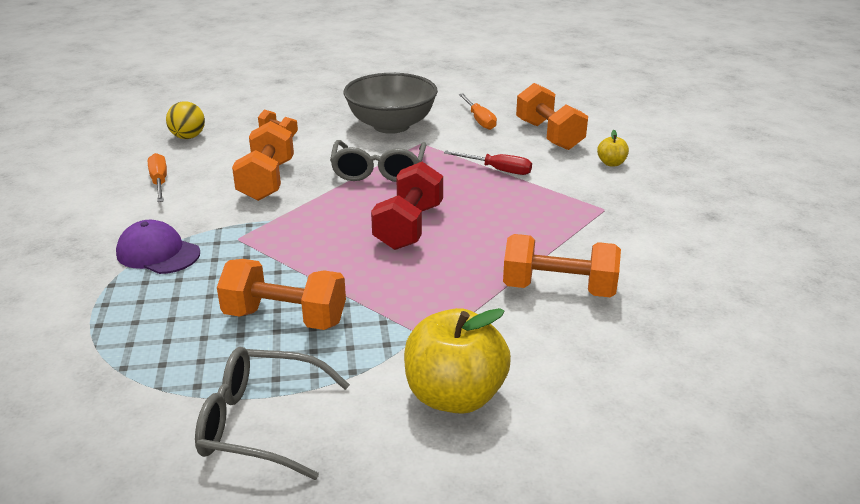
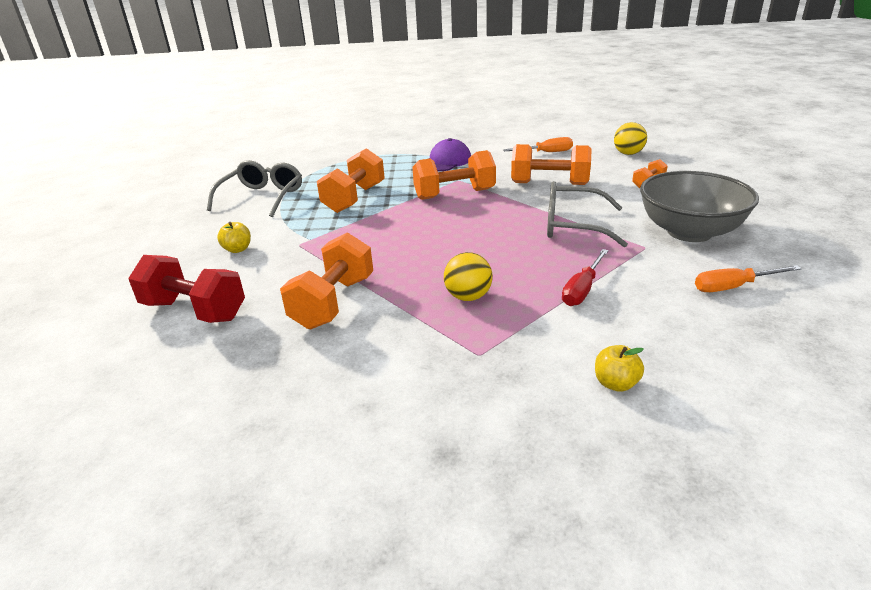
camera: 100 degrees right, 0 degrees up
red dumbbell [371,162,443,250] -> red dumbbell moved to [128,255,245,323]
yellow apple [404,308,511,414] -> yellow apple [217,222,251,253], size x0.45
orange dumbbell [516,83,588,150] -> orange dumbbell moved to [412,150,496,200]
none -> yellow ball [444,252,493,301]

